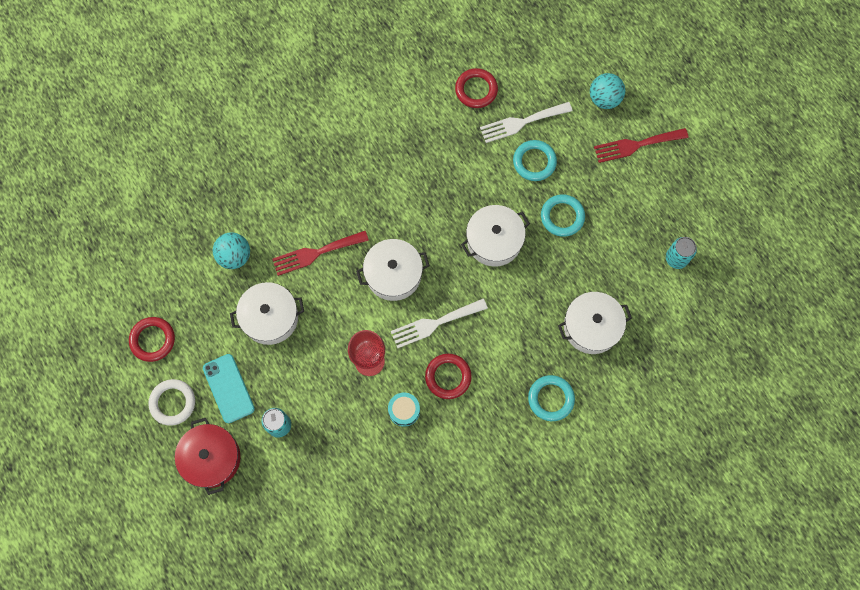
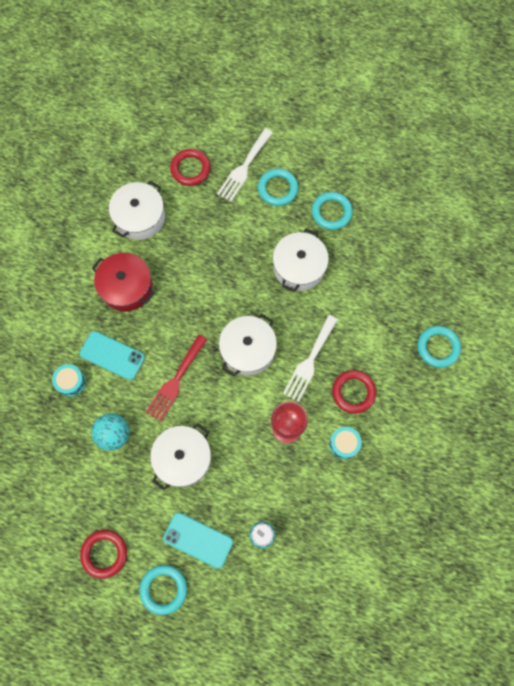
camera: 40 degrees left, 0 degrees up
white ring [148,379,195,426] -> turquoise ring [140,565,187,615]
red pot [175,418,241,495] -> red pot moved to [92,253,155,311]
white pot [558,292,632,354] -> white pot moved to [109,181,165,240]
turquoise ball [590,73,625,109] -> none
red fork [594,128,689,163] -> none
turquoise can [666,237,697,269] -> none
none -> turquoise drum [52,364,86,397]
none -> turquoise phone [79,331,145,380]

